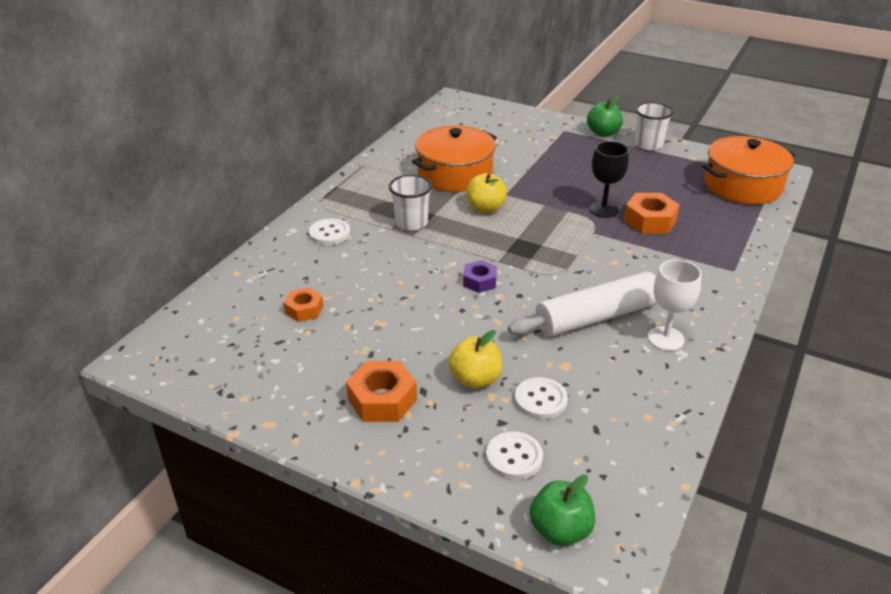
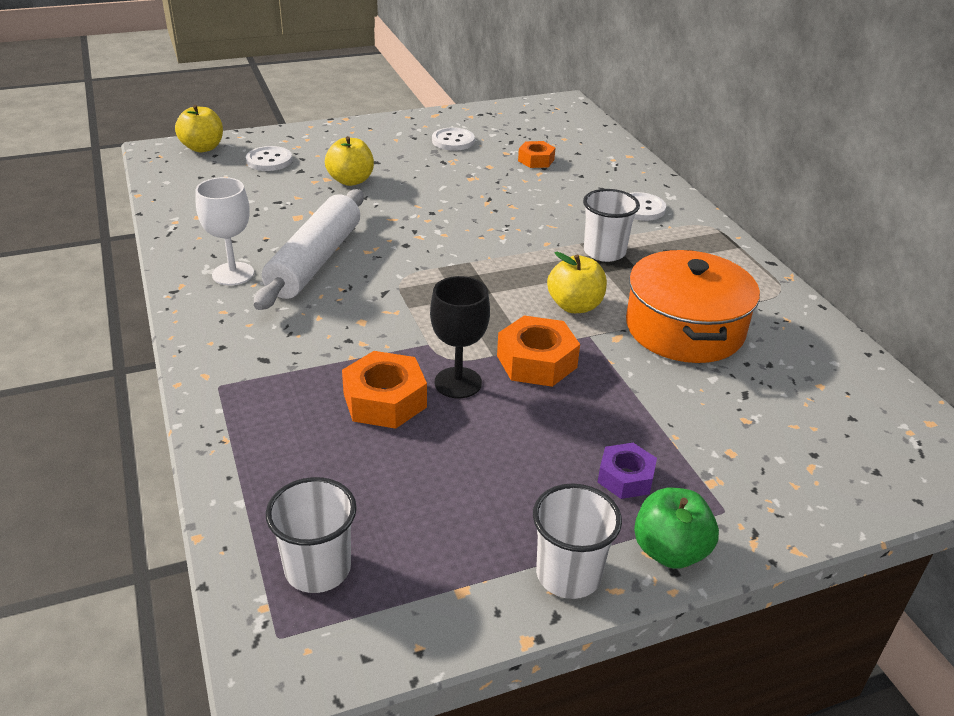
camera: 130 degrees right, 0 degrees up
orange nut [346,361,417,422] -> orange nut moved to [497,315,580,387]
purple nut [463,260,497,293] -> purple nut moved to [598,443,657,499]
white button [515,377,568,419] -> white button moved to [432,127,475,151]
green apple [530,475,595,546] -> yellow apple [175,105,223,152]
orange pot [702,136,795,205] -> white cup [266,477,357,593]

